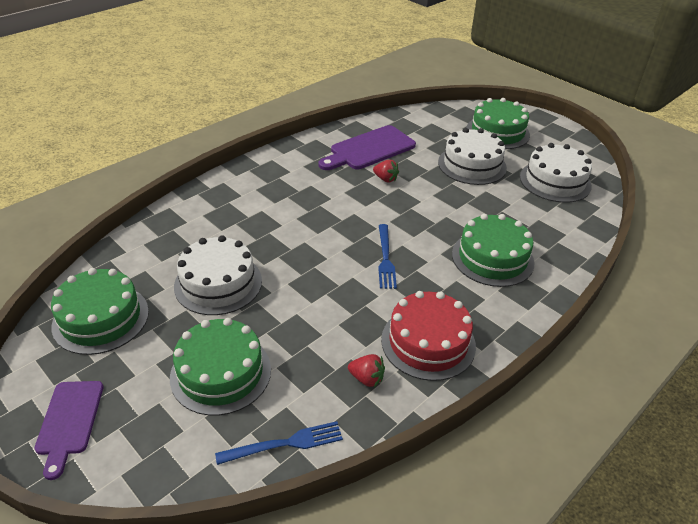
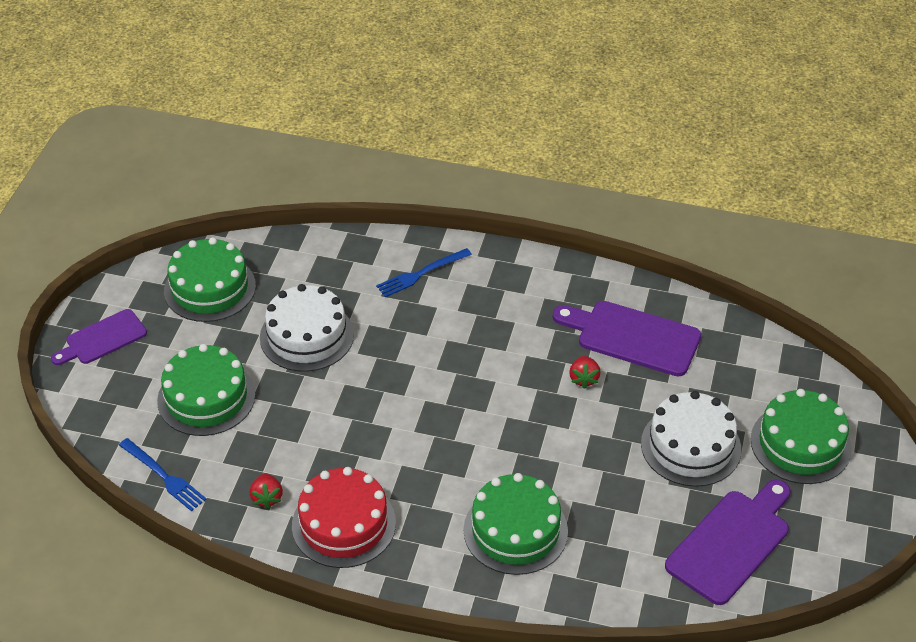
camera: 60 degrees right, 5 degrees up
blue fork [378,224,397,289] -> blue fork moved to [376,248,472,297]
white cake [520,143,592,203] -> purple cutting board [665,480,791,605]

